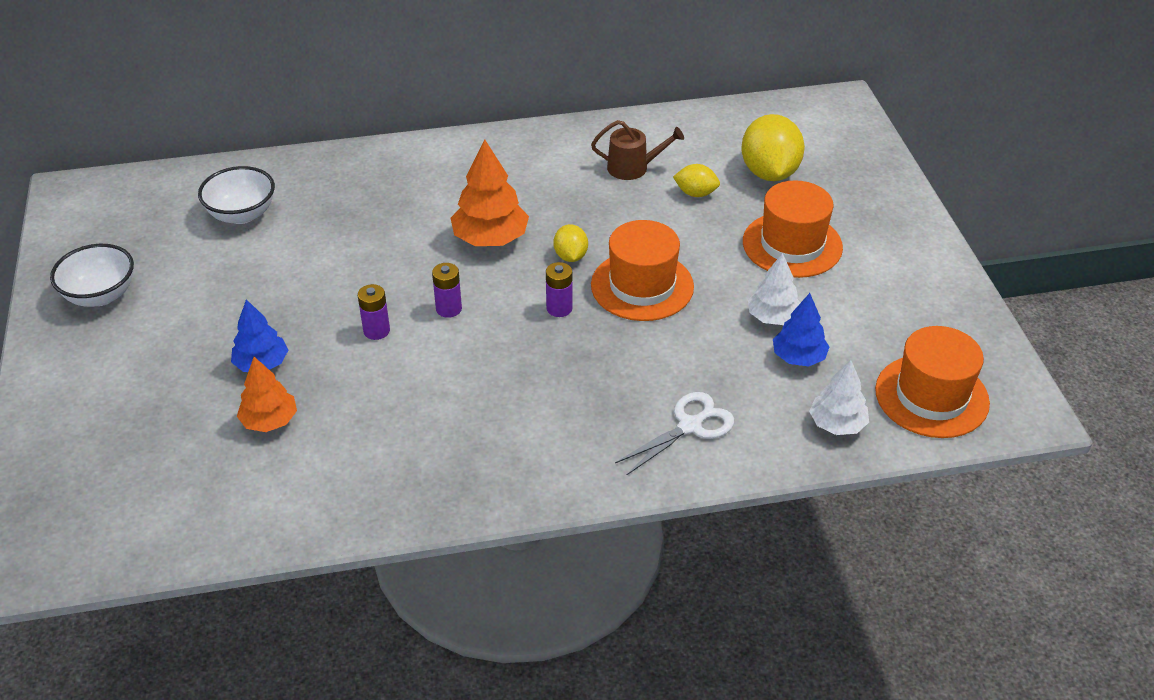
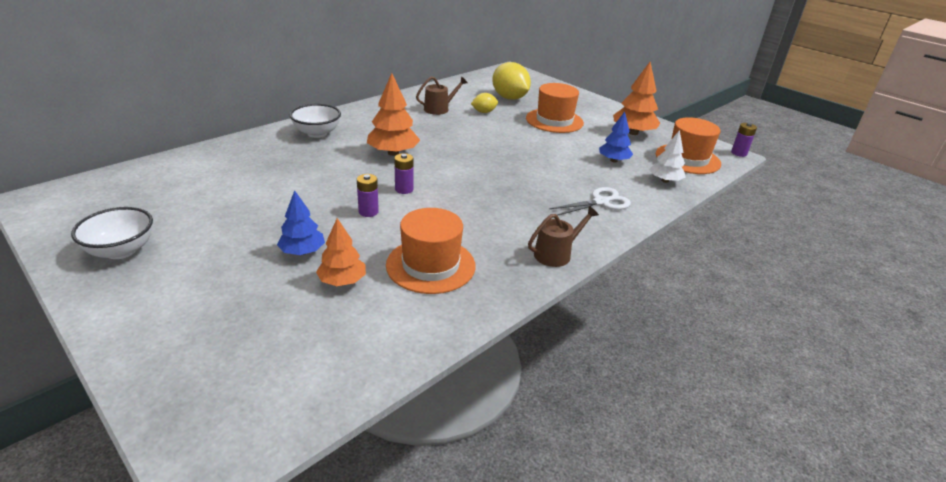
camera: 35 degrees left, 10 degrees down
white bowl [198,166,275,224] -> white bowl moved to [290,104,341,138]
purple battery [546,262,573,317] -> purple battery moved to [731,123,757,157]
yellow lemon [553,224,588,262] -> none
orange hat [591,220,694,321] -> orange hat moved to [386,208,476,294]
white scissors [615,392,734,475] -> white scissors turned 45 degrees clockwise [549,187,631,216]
white tree [748,253,800,325] -> none
none -> brown watering can [528,206,599,267]
none -> orange tree [613,62,661,135]

